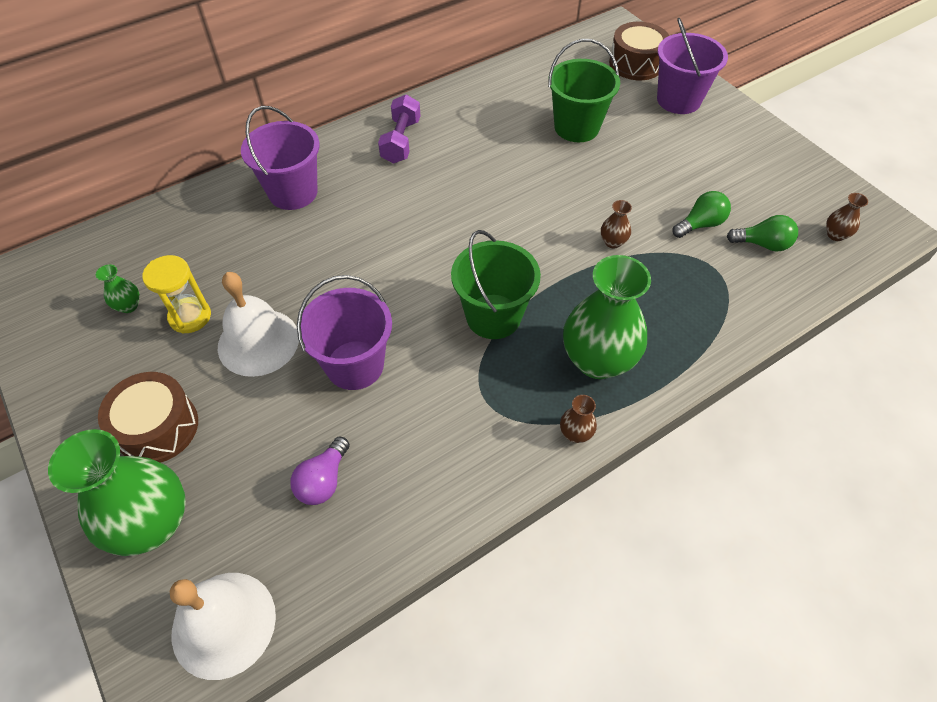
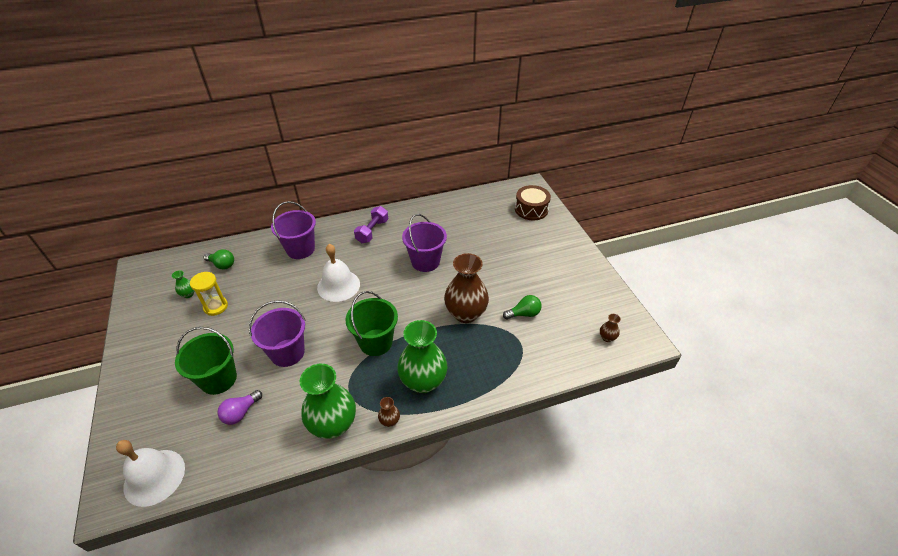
camera: 15 degrees right, 10 degrees down
green vase [48,429,186,556] -> green vase moved to [300,364,356,439]
brown drum [98,372,198,463] -> none
white bell [218,272,299,377] -> white bell moved to [317,244,360,302]
green bucket [548,39,620,142] -> green bucket moved to [175,327,237,395]
brown vase [601,200,632,248] -> brown vase [444,253,489,323], size x2.37
purple bucket [657,18,728,114] -> purple bucket moved to [402,214,447,272]
green light bulb [727,215,798,252] -> green light bulb moved to [204,249,234,270]

